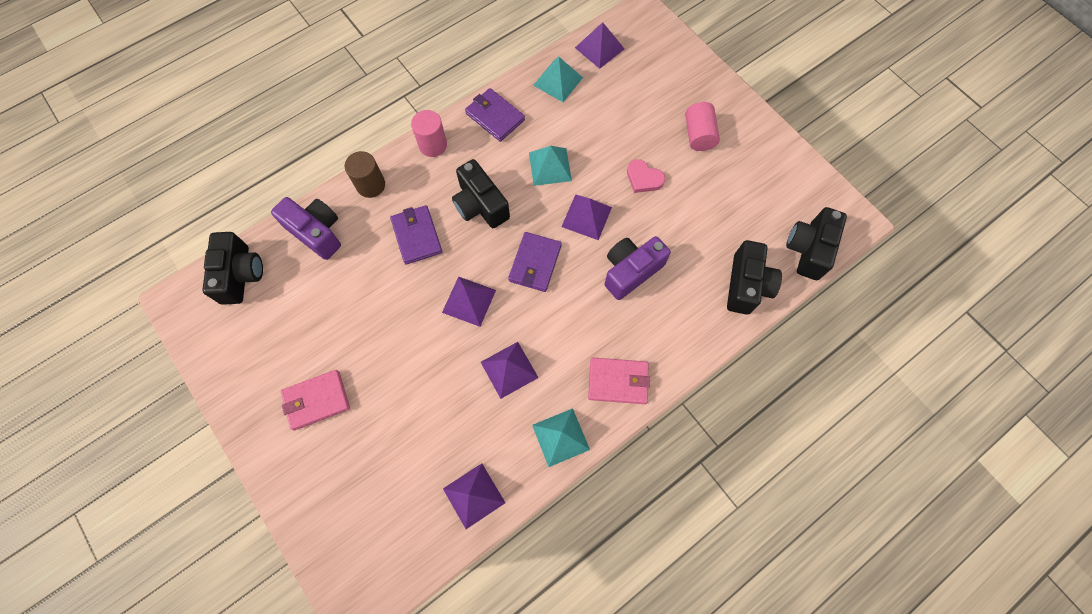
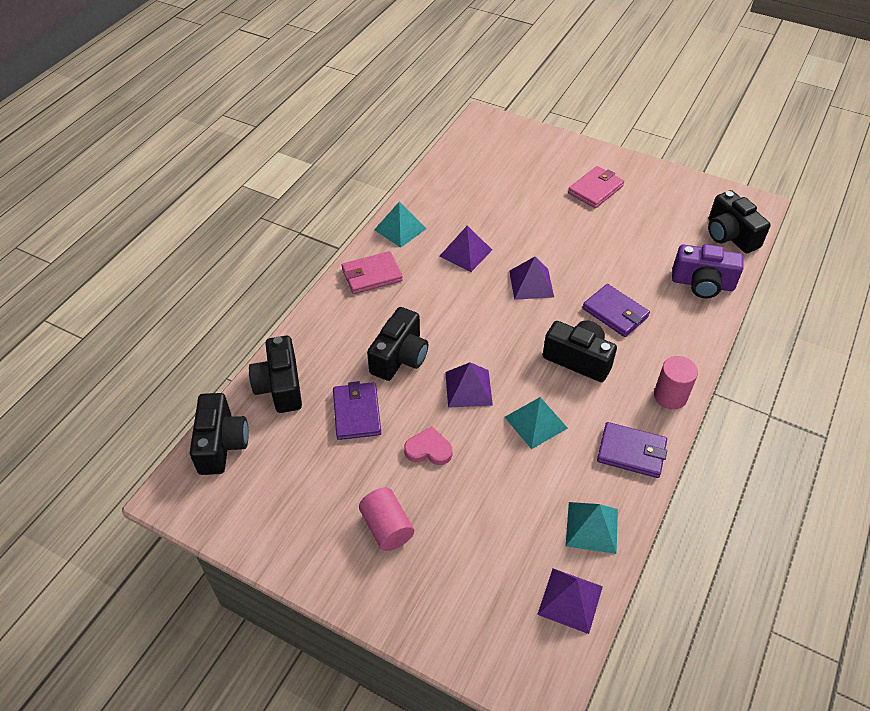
camera: 155 degrees right, 20 degrees down
brown cylinder [345,151,385,198] -> none
purple pyramid [443,463,505,529] -> none
purple wallet [508,232,562,292] -> purple wallet moved to [333,381,381,440]
purple camera [604,236,671,300] -> black camera [367,307,428,381]

